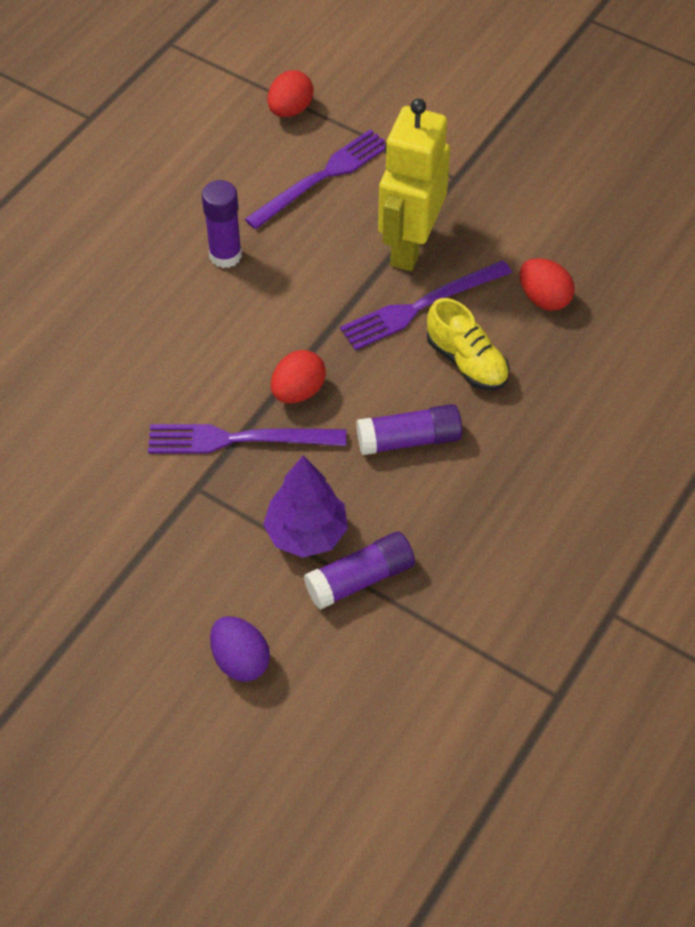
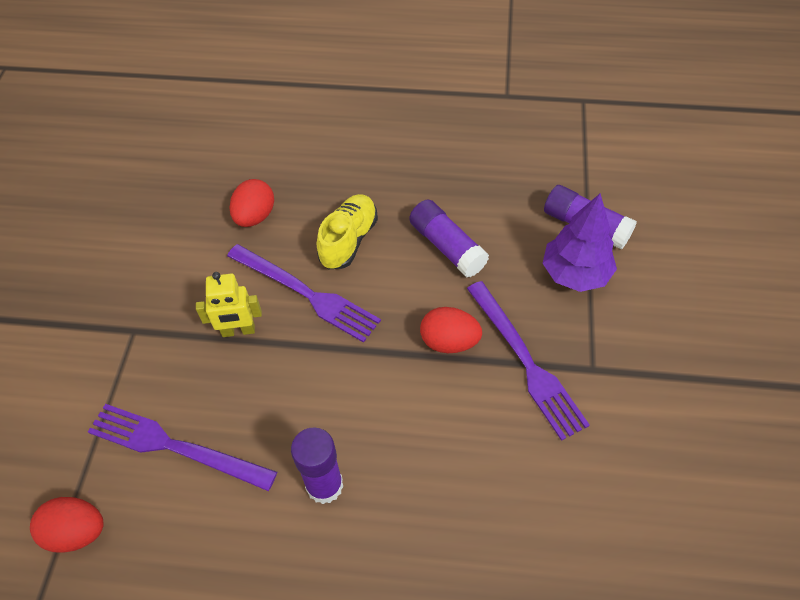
camera: 115 degrees left, 0 degrees up
purple egg [210,616,270,682] -> none
yellow robot [378,98,450,271] -> yellow robot [196,272,262,337], size x0.51

